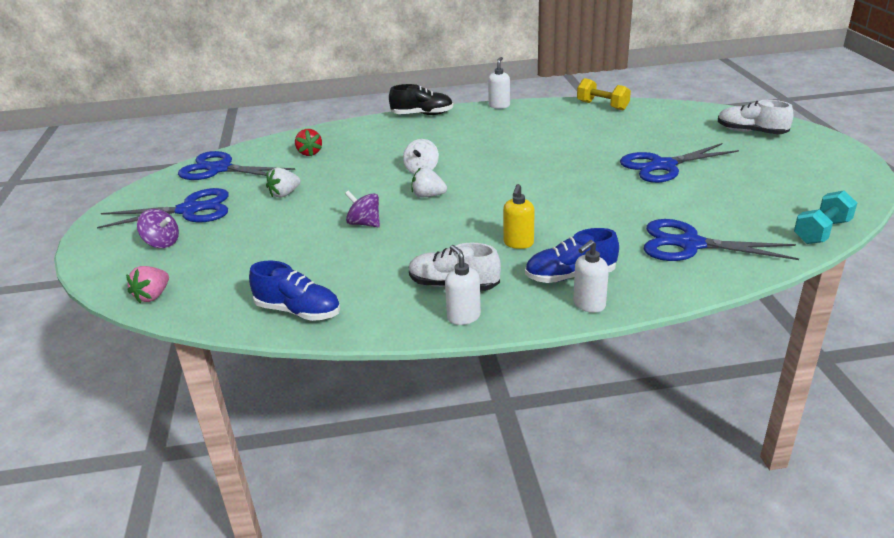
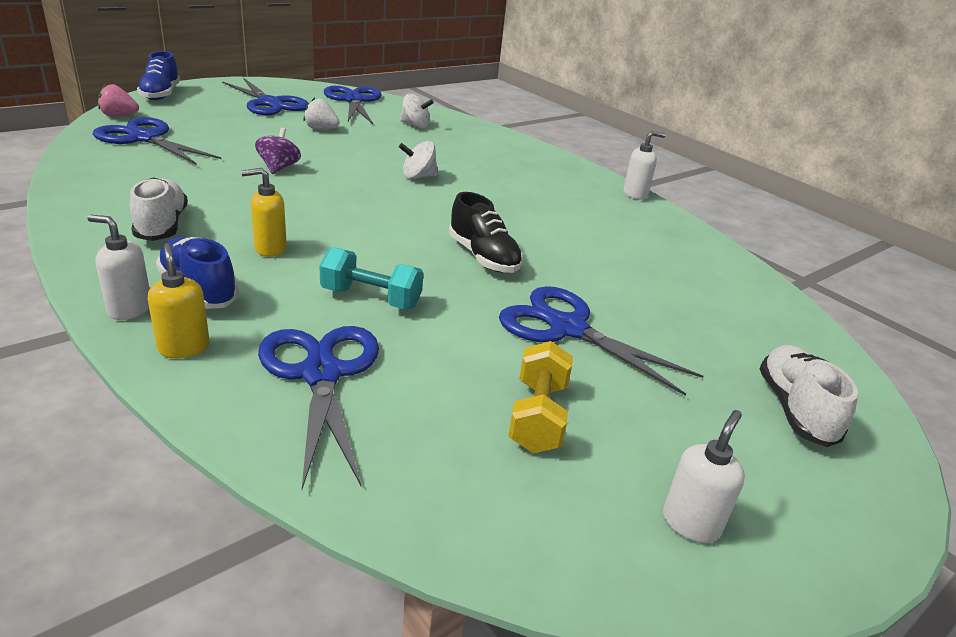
camera: 55 degrees right, 0 degrees up
purple spinning top [137,209,179,248] -> none
blue shoe [249,261,340,321] -> blue shoe moved to [137,51,180,100]
red strawberry [295,129,322,157] -> white spinning top [400,93,434,128]
black shoe [389,84,453,115] -> black shoe moved to [449,192,523,273]
white strawberry [411,167,447,197] -> none
white soap dispenser [445,245,481,325] -> white soap dispenser moved to [663,410,745,543]
yellow dumbbell [577,78,631,110] -> yellow dumbbell moved to [508,341,573,453]
turquoise dumbbell [794,190,857,244] -> turquoise dumbbell moved to [319,247,423,309]
none -> blue scissors [93,117,221,165]
none -> yellow soap dispenser [148,243,210,358]

